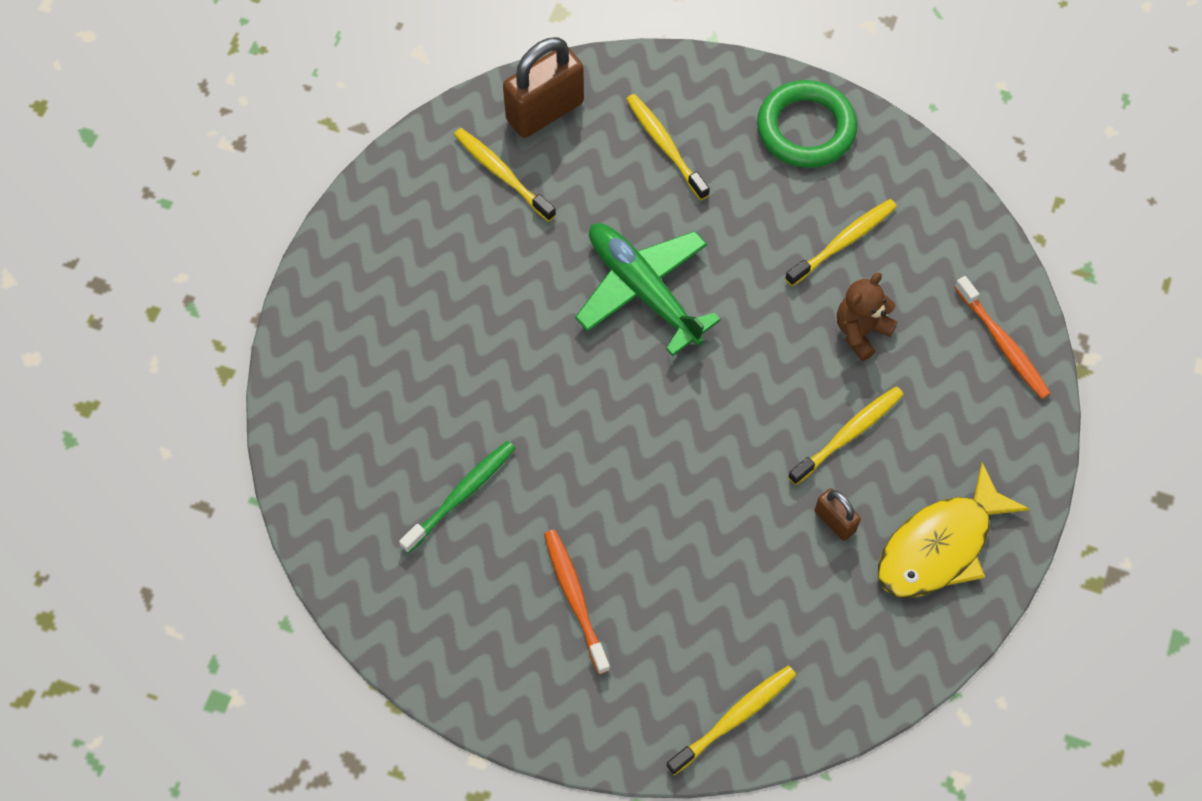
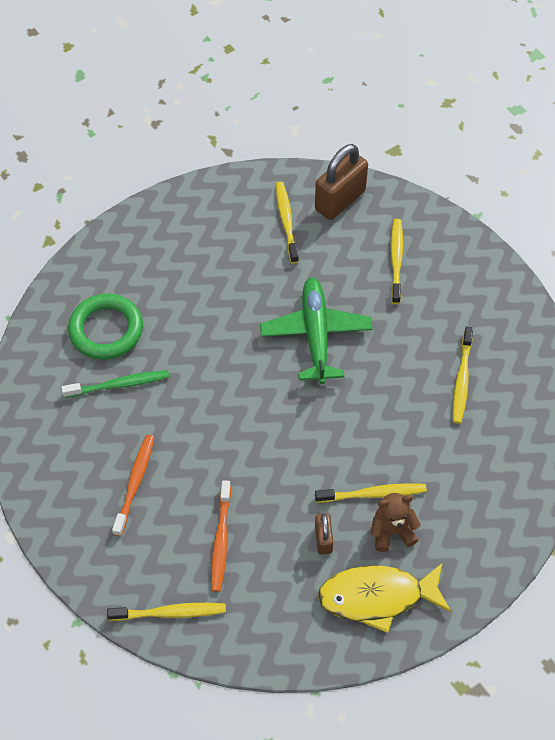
camera: 35 degrees right, 5 degrees down
brown padlock [503,37,584,138] -> brown padlock turned 45 degrees counterclockwise [315,144,368,220]
green ring [757,80,857,168] -> green ring moved to [68,293,143,360]
yellow toothbrush [785,199,897,286] -> yellow toothbrush turned 105 degrees clockwise [453,326,473,424]
brown teddy bear [837,273,898,361] -> brown teddy bear moved to [371,493,421,552]
orange toothbrush [954,276,1051,399] -> orange toothbrush moved to [211,480,231,592]

